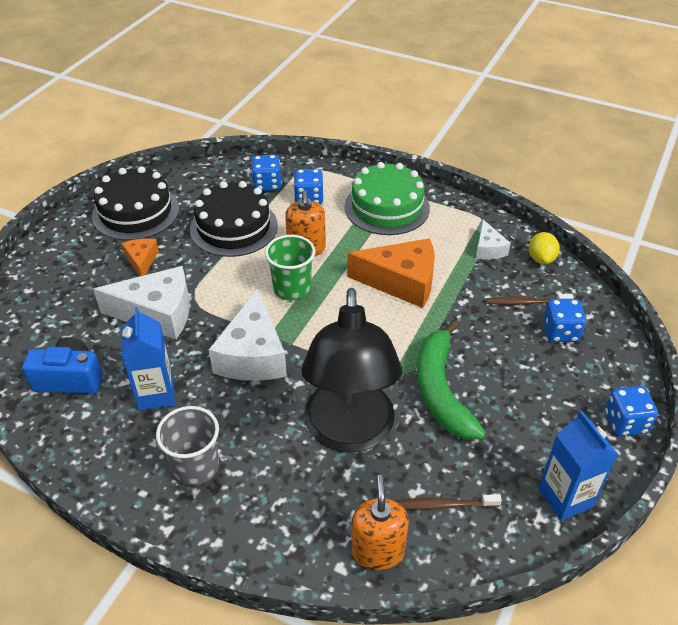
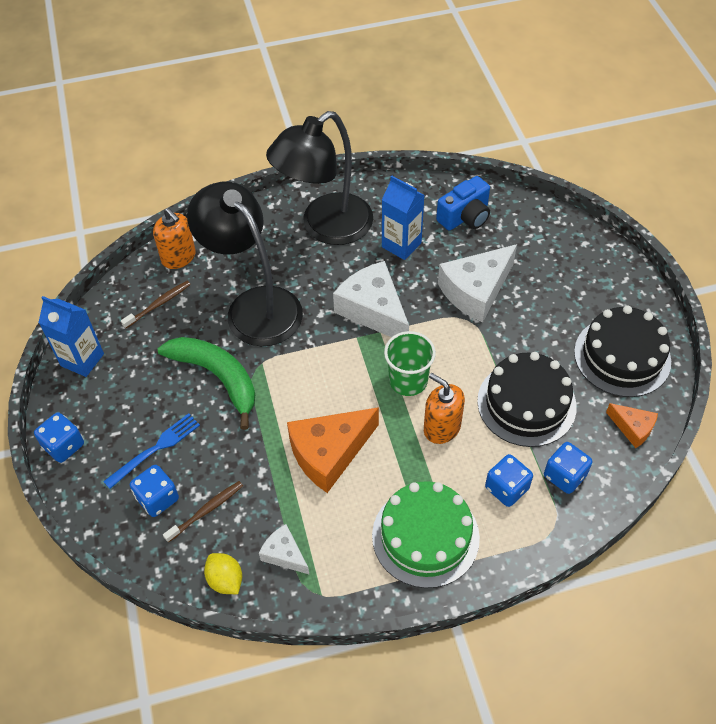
camera: 140 degrees right, 10 degrees up
orange cheese [122,238,159,276] -> orange cheese moved to [606,403,658,448]
grey cup [156,406,219,486] -> black lamp [266,111,373,245]
none -> blue fork [103,413,200,489]

